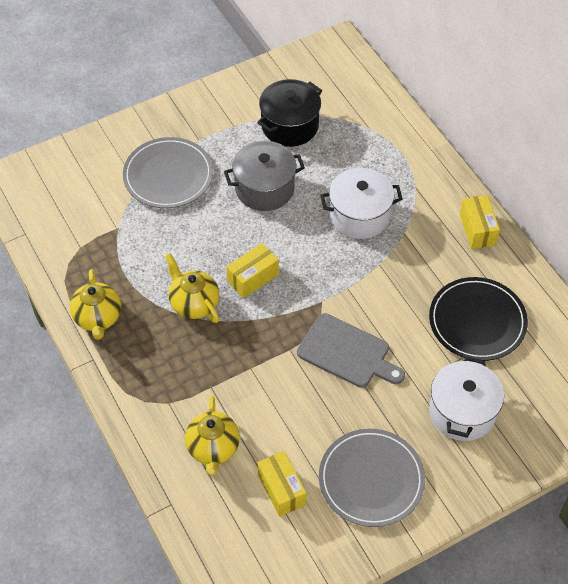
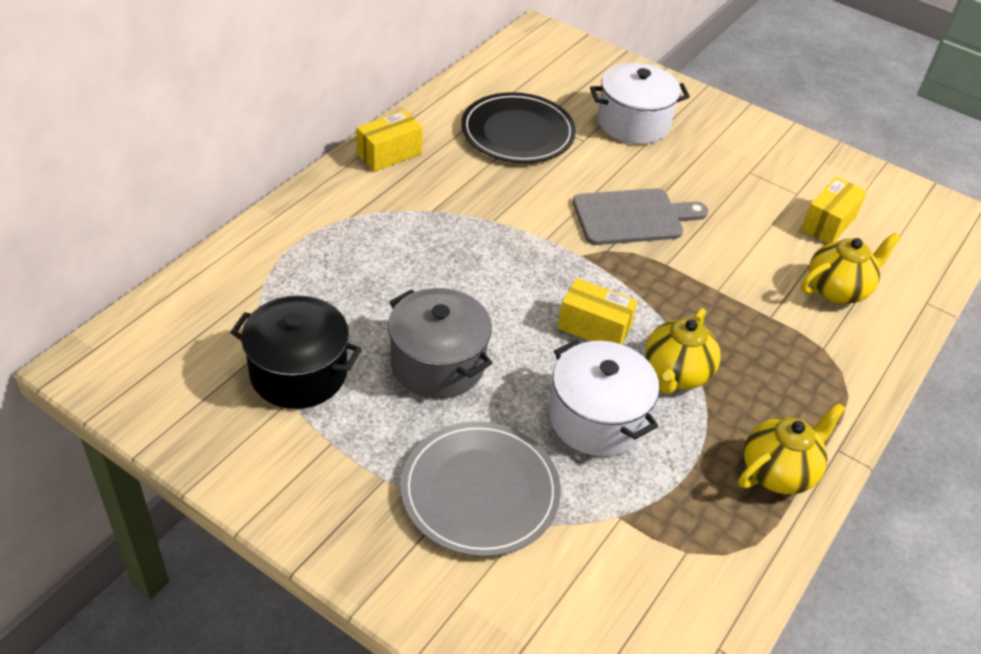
camera: 120 degrees left, 10 degrees down
grey cutting board [297,313,405,388] -> grey cutting board turned 75 degrees clockwise [573,188,708,245]
grey plate [319,429,425,527] -> none
white pot [320,168,403,239] -> white pot moved to [549,340,659,457]

